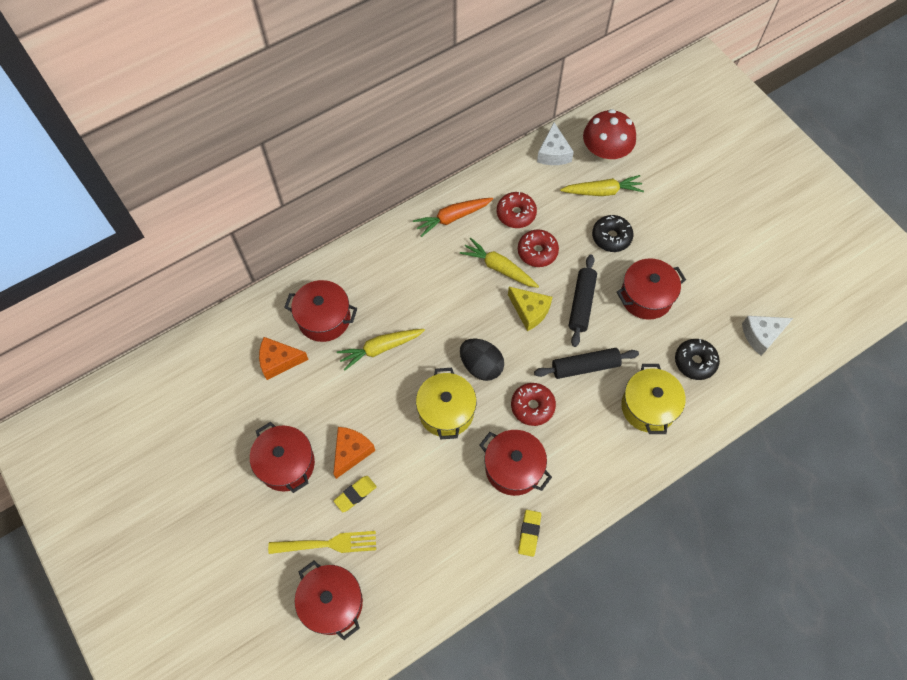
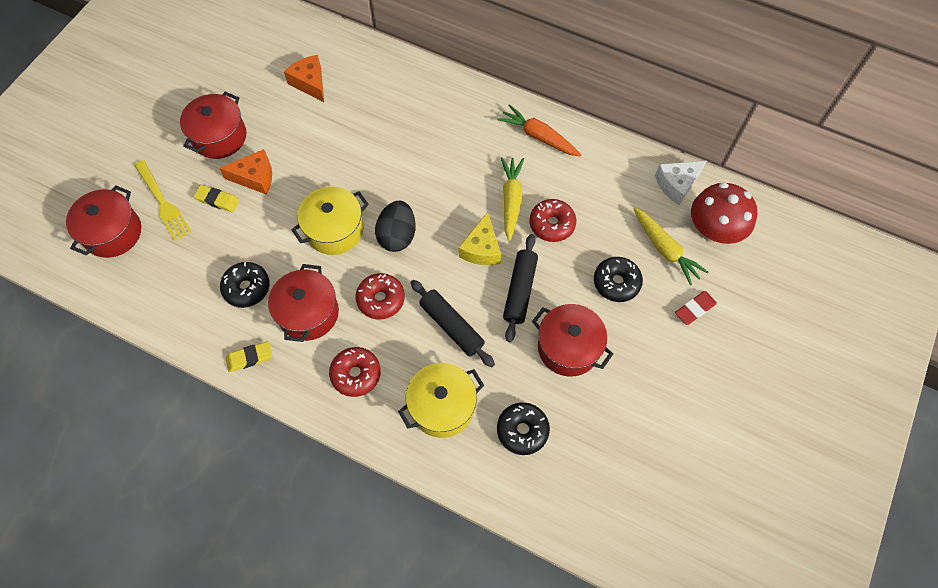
camera: 60 degrees right, 0 degrees up
red pot [284,280,357,342] -> none
yellow carrot [337,329,425,371] -> none
red donut [497,192,537,228] -> red donut moved to [329,347,381,397]
black rolling pin [569,255,597,347] -> black rolling pin turned 60 degrees counterclockwise [503,234,538,342]
white cheese [742,316,793,356] -> none
none -> black donut [220,262,270,308]
none -> red eraser [675,291,717,325]

